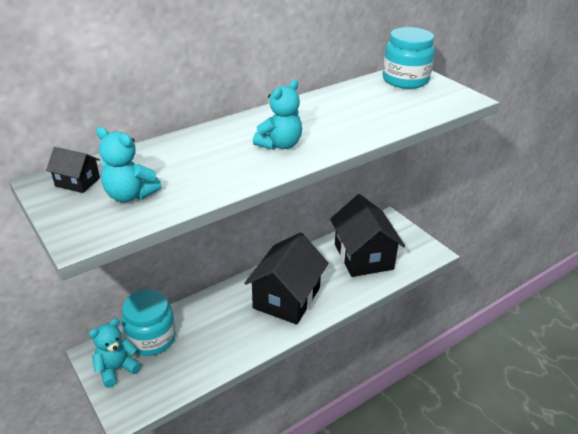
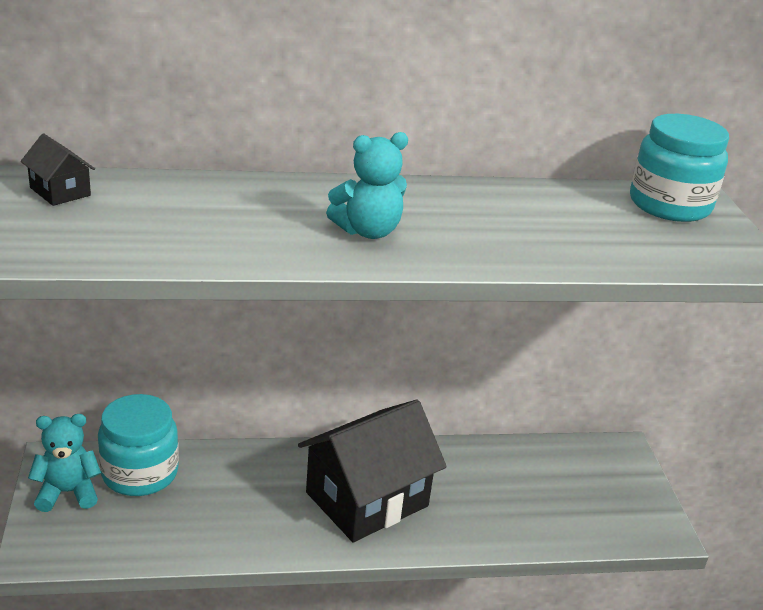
camera: 25 degrees right, 5 degrees down
turquoise teddy bear [96,127,162,202] -> none
black house [330,194,405,277] -> none

